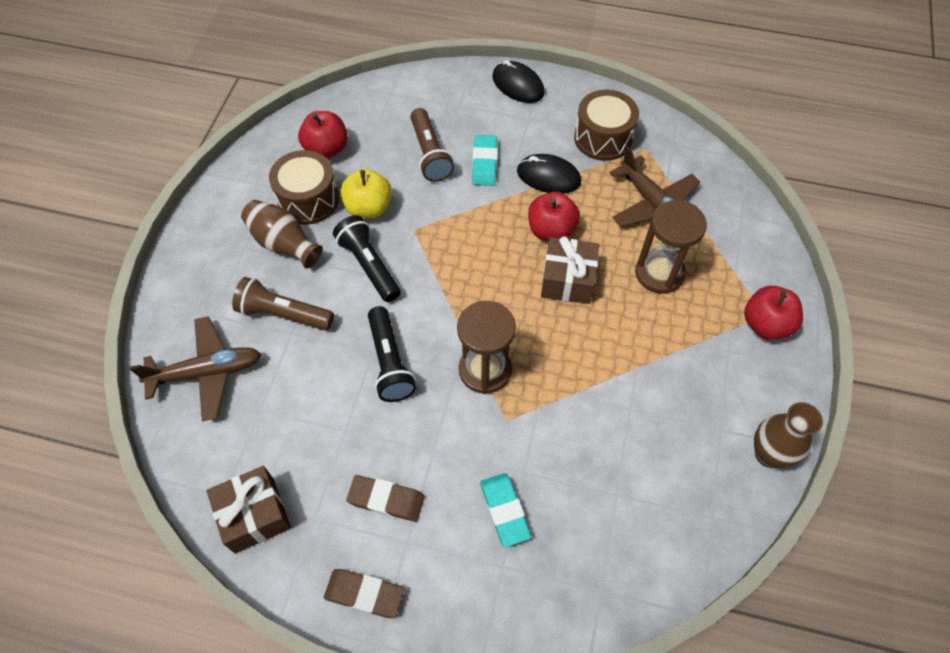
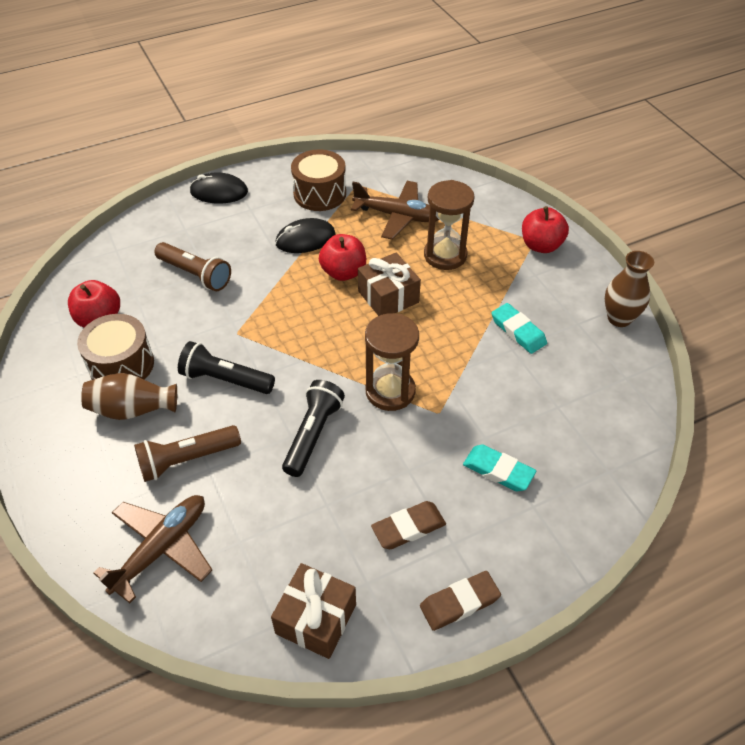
camera: 40 degrees left, 10 degrees down
yellow apple [341,169,392,218] -> none
black flashlight [368,306,416,402] -> black flashlight turned 105 degrees counterclockwise [282,380,345,477]
turquoise eraser [472,135,497,186] -> turquoise eraser moved to [491,303,547,354]

